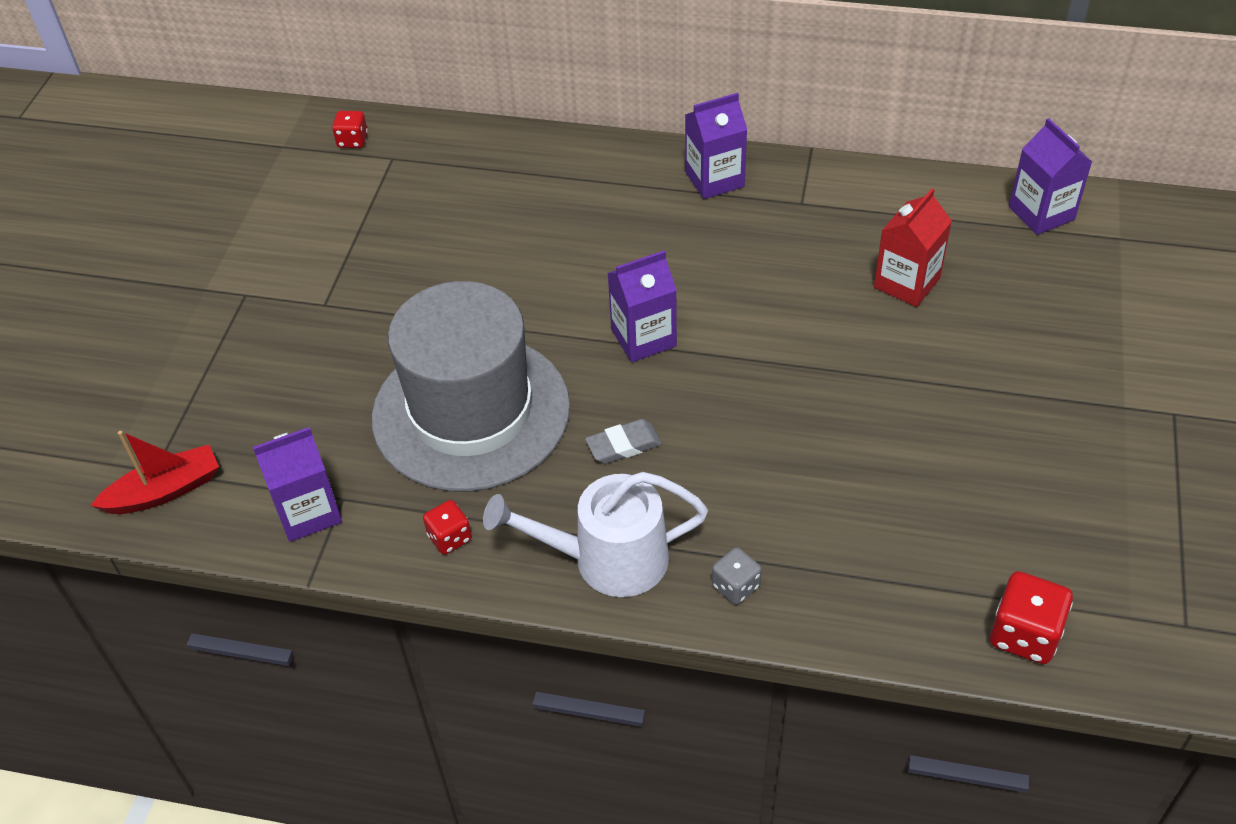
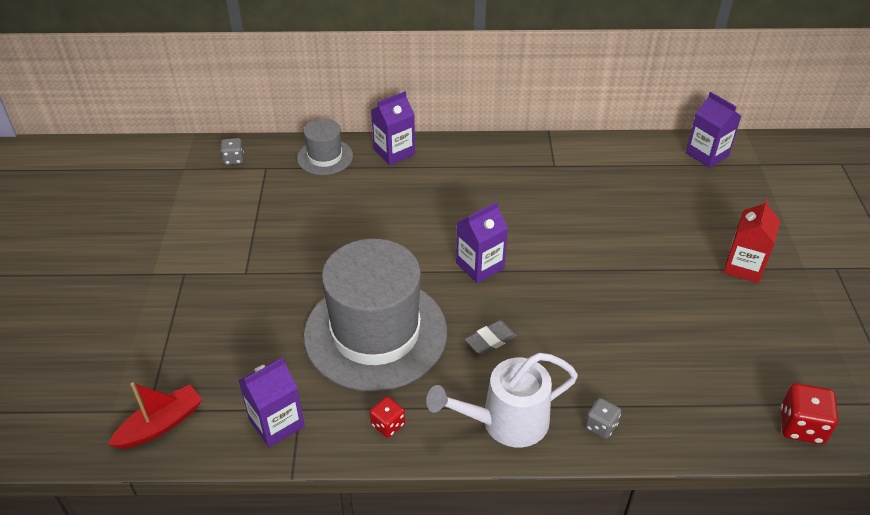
camera: 15 degrees left, 5 degrees down
red dice [332,111,368,148] -> grey dice [220,138,244,165]
purple carton [685,93,747,199] -> purple carton moved to [371,91,415,165]
red carton [874,188,952,307] -> red carton moved to [723,199,780,283]
none -> grey hat [297,119,353,175]

